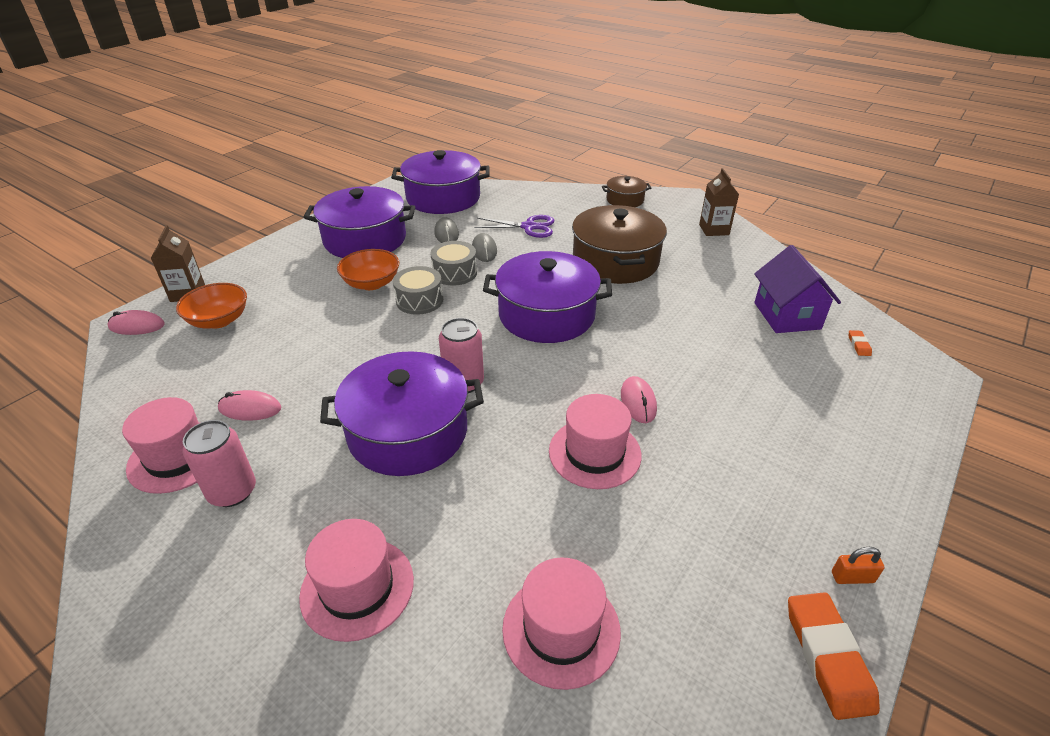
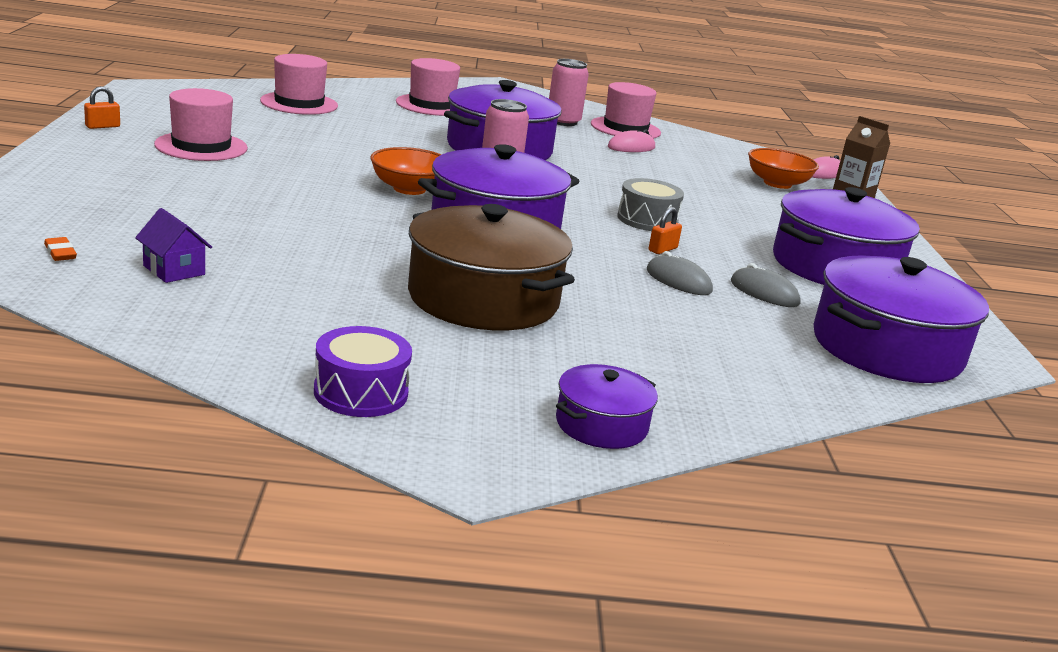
camera: 140 degrees right, 15 degrees down
orange bowl [337,249,399,290] -> orange bowl moved to [370,147,442,195]
grey drum [430,241,477,286] -> orange padlock [649,207,682,254]
purple scissors [474,215,554,238] -> none
pink hat [549,394,642,489] -> pink hat moved to [154,88,248,161]
brown pot [602,176,651,207] -> purple pot [556,364,658,449]
pink mouse [621,376,657,423] -> none
brown carton [699,168,739,236] -> purple drum [314,326,412,417]
purple house [754,245,841,333] -> purple house [135,208,212,283], size x0.55
orange eraser [788,592,880,720] -> none

